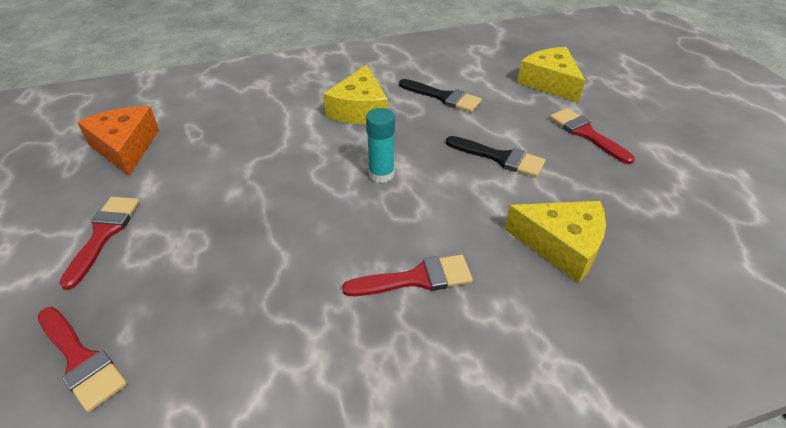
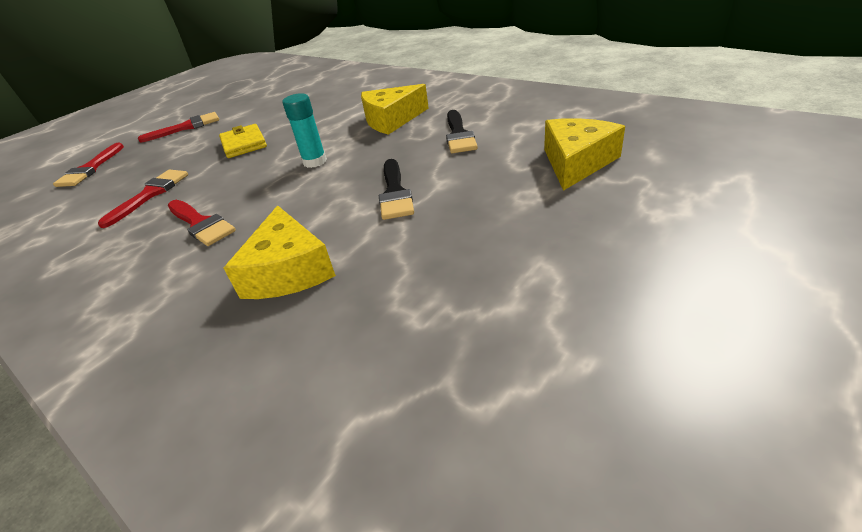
camera: 60 degrees right, 5 degrees down
orange cheese [77,106,159,176] -> none
red brush [549,108,635,164] -> red brush moved to [98,170,188,228]
none -> yellow wallet [219,124,267,158]

